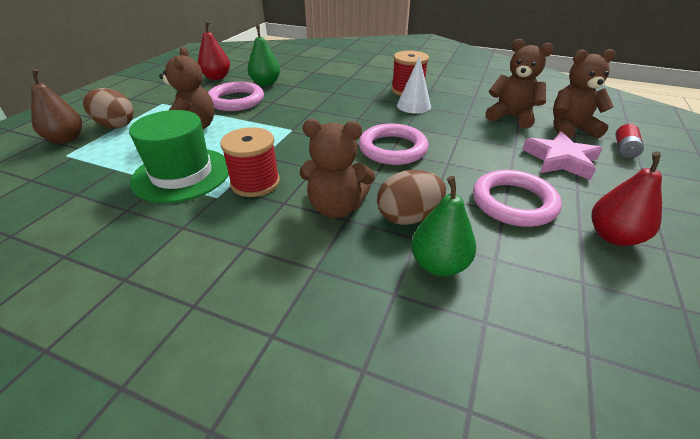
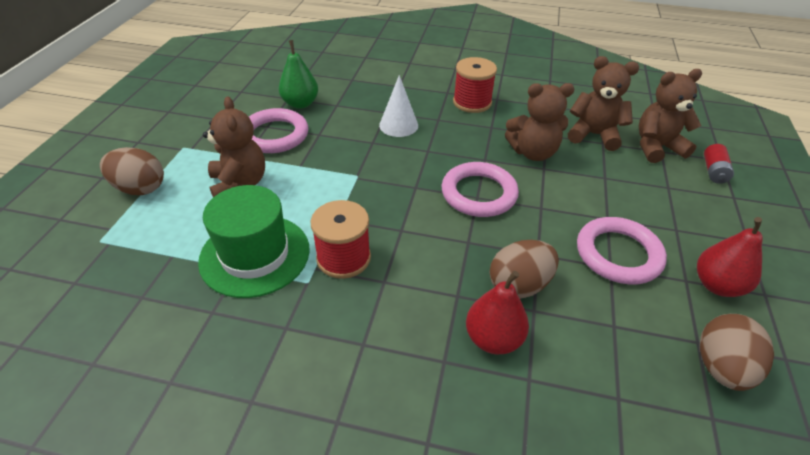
camera: 10 degrees left, 5 degrees up
brown pear [31,69,82,144] -> none
red pear [198,21,230,80] -> red pear moved to [466,271,529,354]
brown teddy bear [300,119,375,218] -> brown teddy bear moved to [505,83,575,161]
white cone [397,56,431,113] -> white cone moved to [379,75,418,137]
green pear [411,176,476,276] -> none
pink star [522,131,603,180] -> none
none -> brown egg [700,314,774,391]

